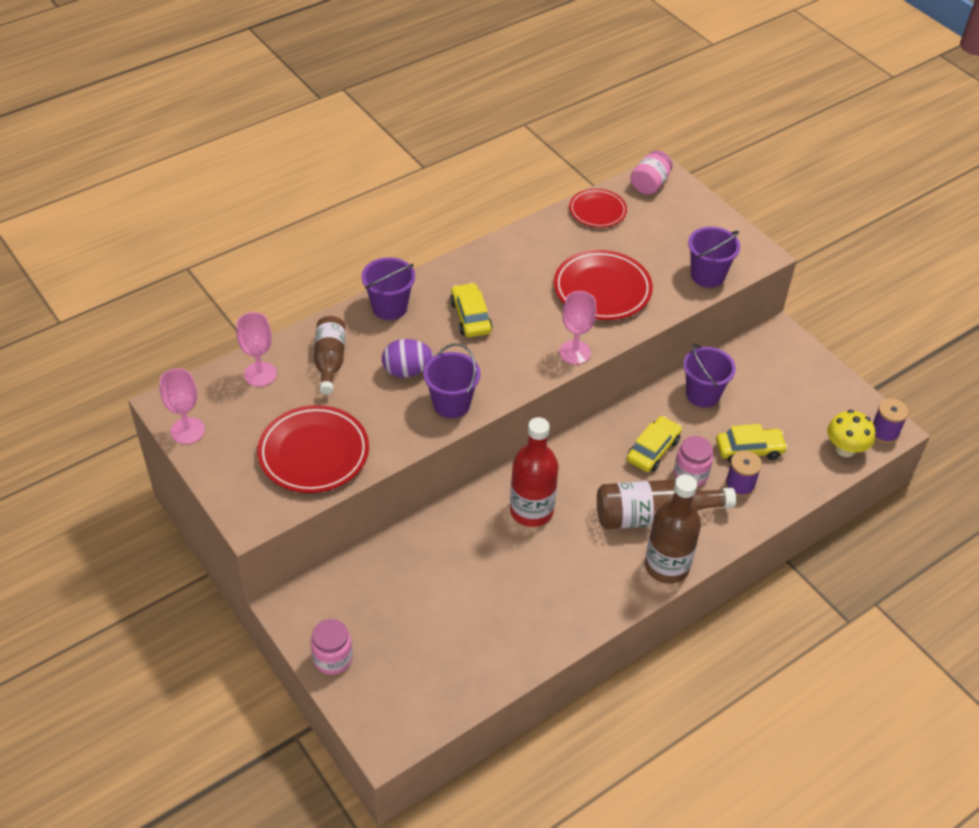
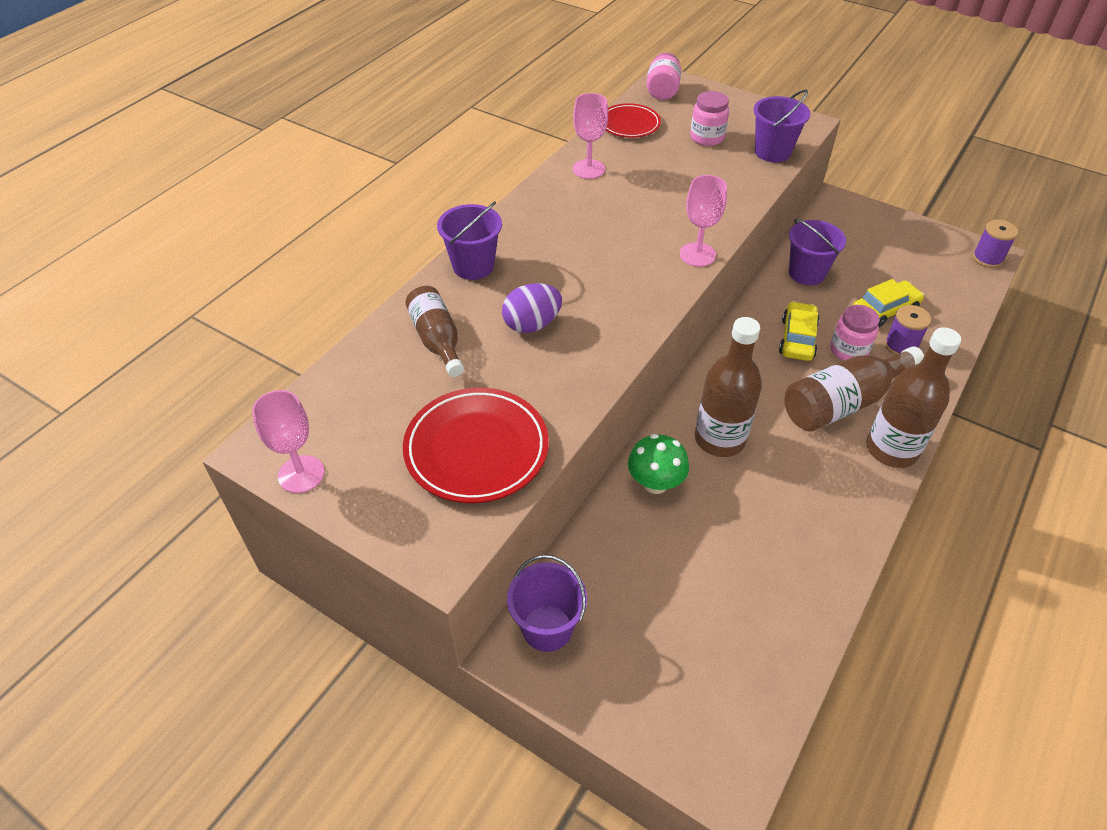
camera: 20 degrees left, 0 degrees up
pink goblet [236,312,277,387] -> pink goblet moved to [573,93,608,179]
pink jar [311,619,353,675] -> pink jar moved to [690,91,729,146]
purple bucket [423,343,481,418] -> purple bucket moved to [507,555,587,652]
yellow car [450,283,492,337] -> none
red bottle [510,417,559,527] -> brown bottle [695,317,762,457]
red plate [554,250,653,320] -> none
yellow mushroom [827,410,875,457] -> none
none -> green mushroom [628,434,689,494]

